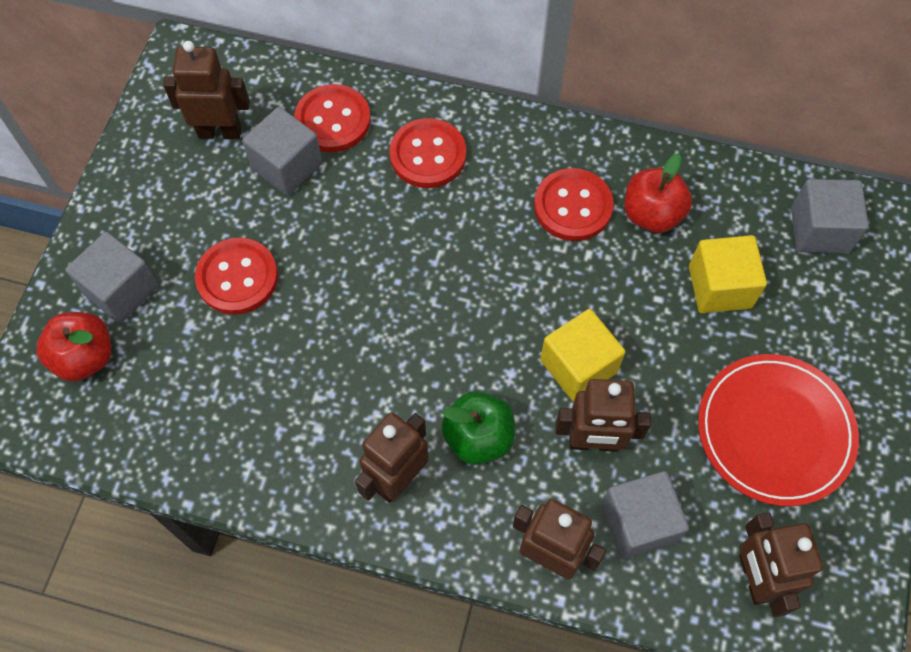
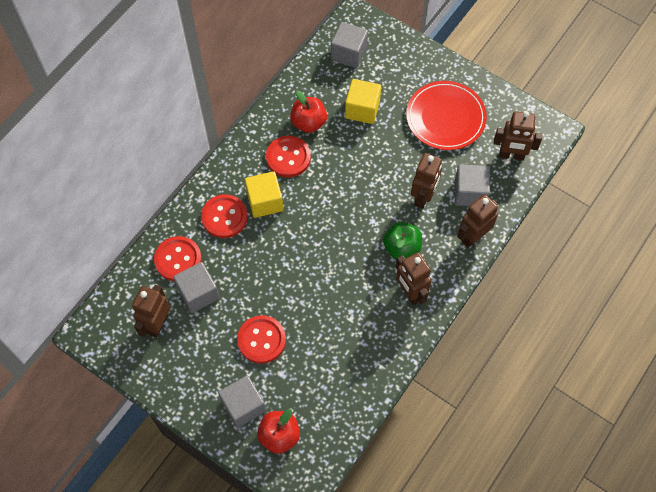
camera: 70 degrees left, 0 degrees up
yellow cube [540,309,626,402] -> yellow cube moved to [245,171,283,218]

